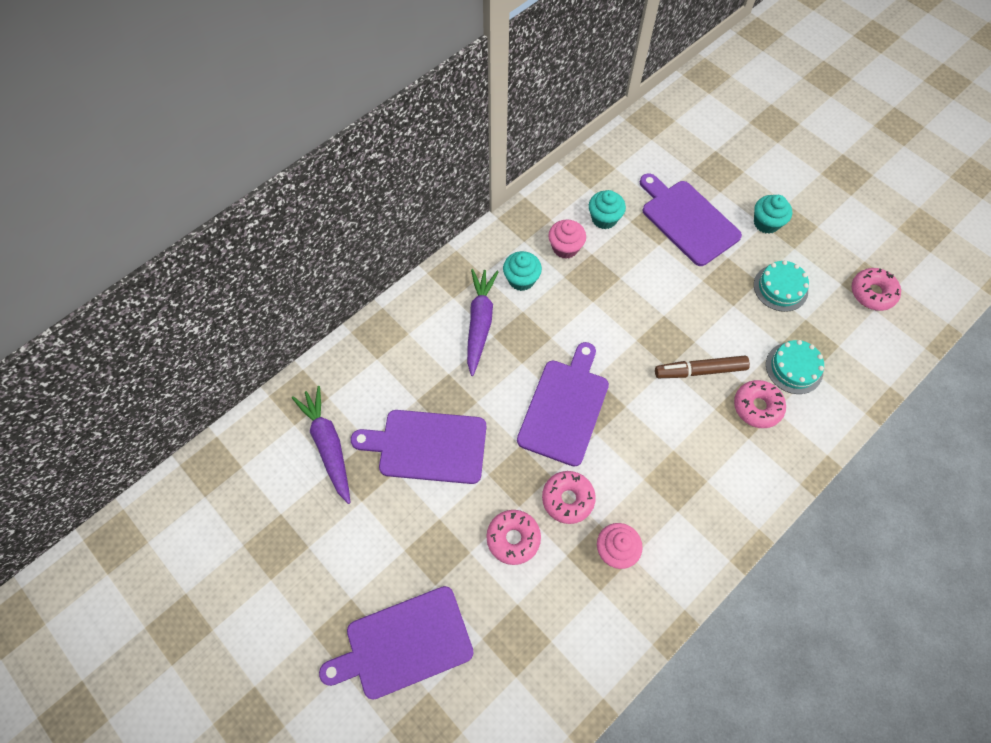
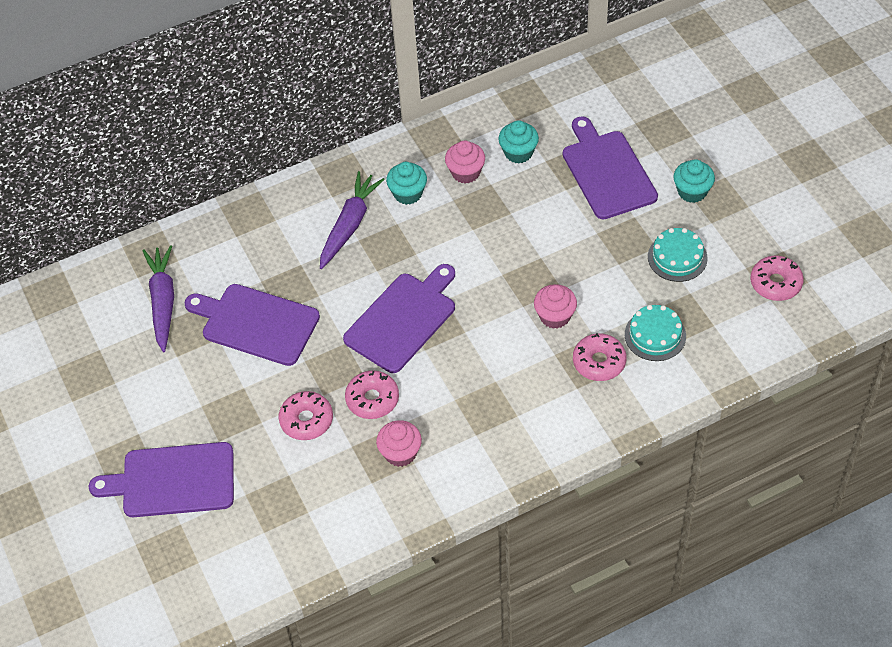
camera: 20 degrees right, 10 degrees down
brown marker [655,356,750,378] -> pink cupcake [534,284,577,329]

